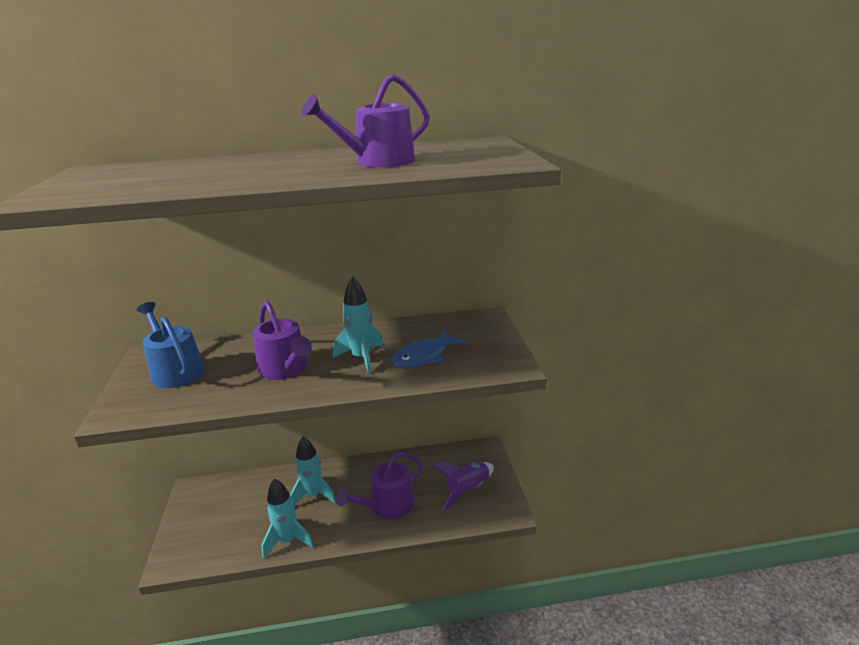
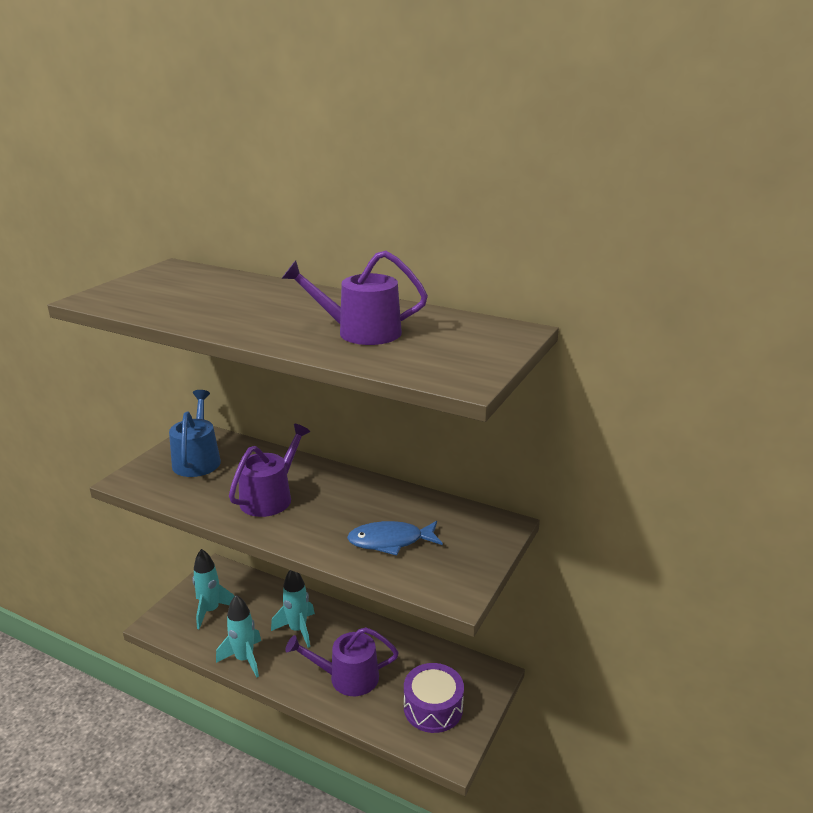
camera: 35 degrees right, 0 degrees up
purple watering can [253,301,312,380] -> purple watering can turned 150 degrees counterclockwise [229,424,310,517]
turquoise rocket [333,277,383,374] -> turquoise rocket moved to [193,549,235,629]
purple rocket [433,462,494,511] -> purple drum [404,663,464,733]

